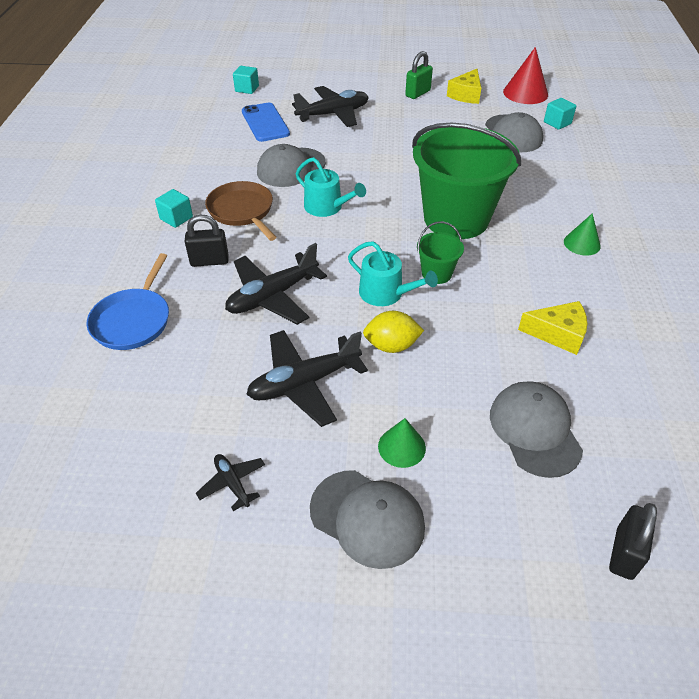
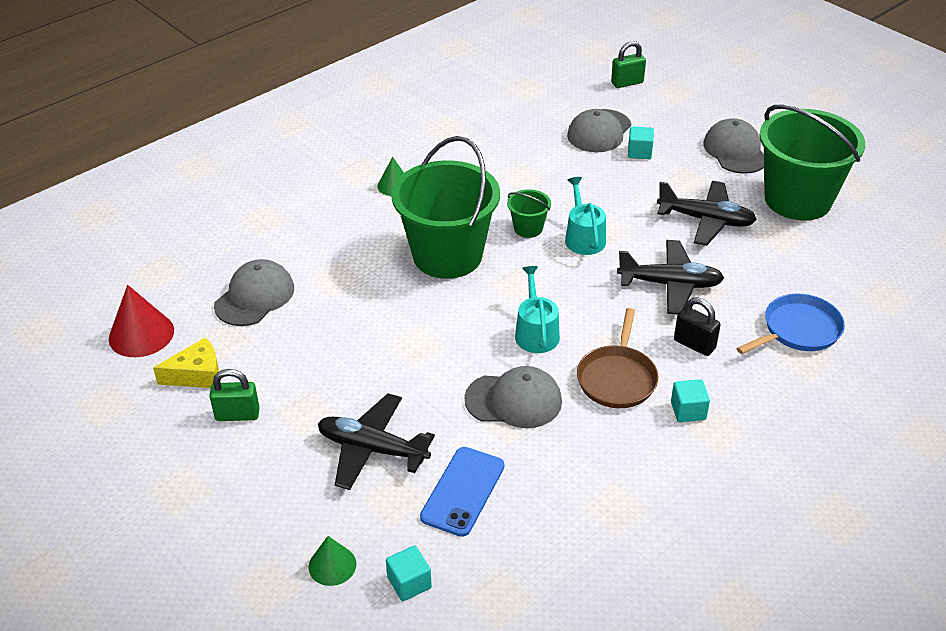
camera: 135 degrees left, 5 degrees down
black plane [196,454,265,511] -> green bucket [759,104,865,221]
yellow lemon [363,311,424,353] -> none
green cone [378,418,426,468] -> green cone moved to [308,536,356,586]
yellow cheese [518,301,587,355] -> none
turquoise cube [544,98,576,130] -> turquoise cube moved to [628,126,654,159]
black padlock [609,503,657,580] -> green padlock [611,41,646,88]

